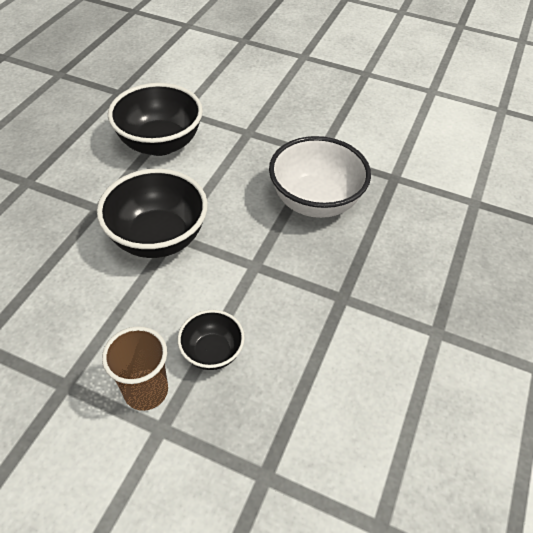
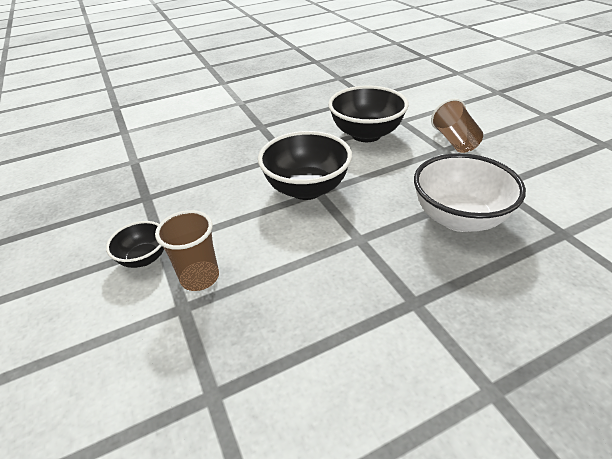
camera: 45 degrees right, 10 degrees down
black bowl [178,310,245,370] -> black bowl moved to [106,221,164,268]
none -> brown cup [431,98,483,153]

